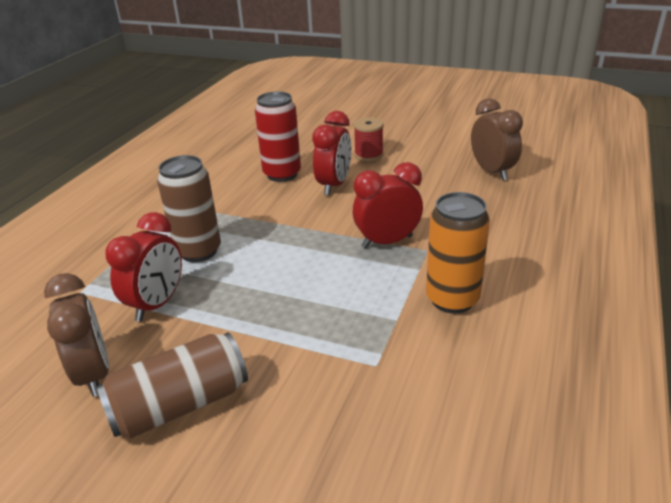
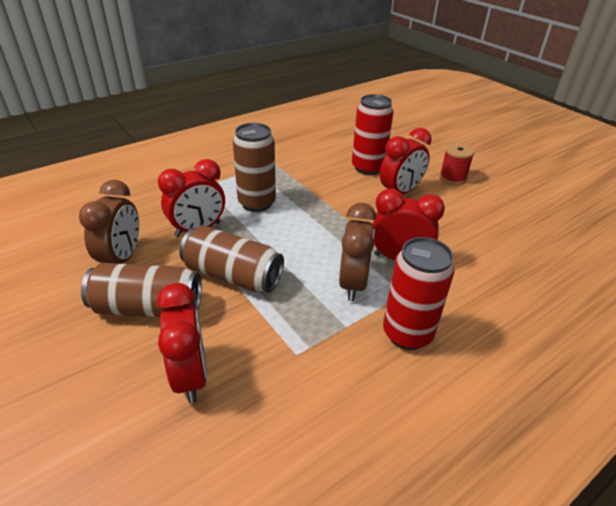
camera: 30 degrees right, 5 degrees up
orange can [426,192,490,314] -> red can [383,237,455,350]
brown clock [471,98,523,180] -> brown clock moved to [339,203,376,301]
none -> red clock [157,283,207,403]
none -> brown can [179,225,284,293]

